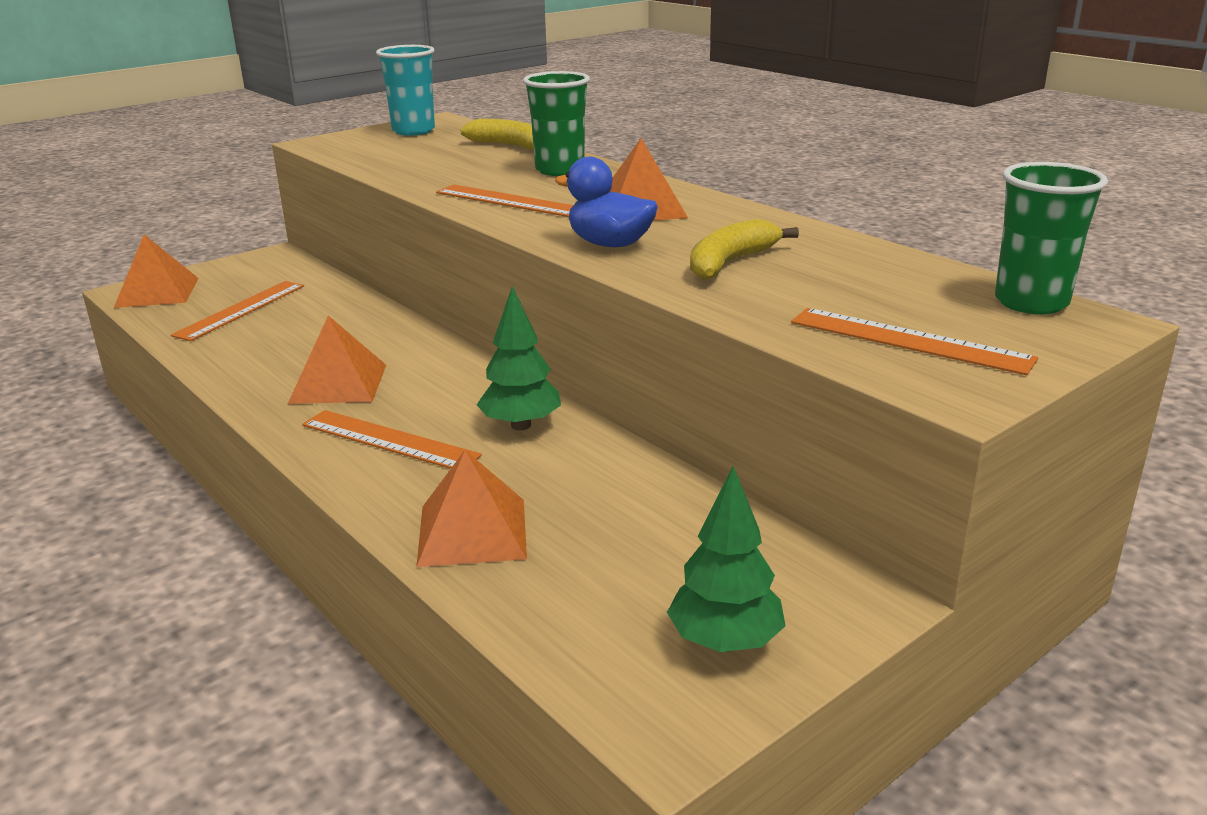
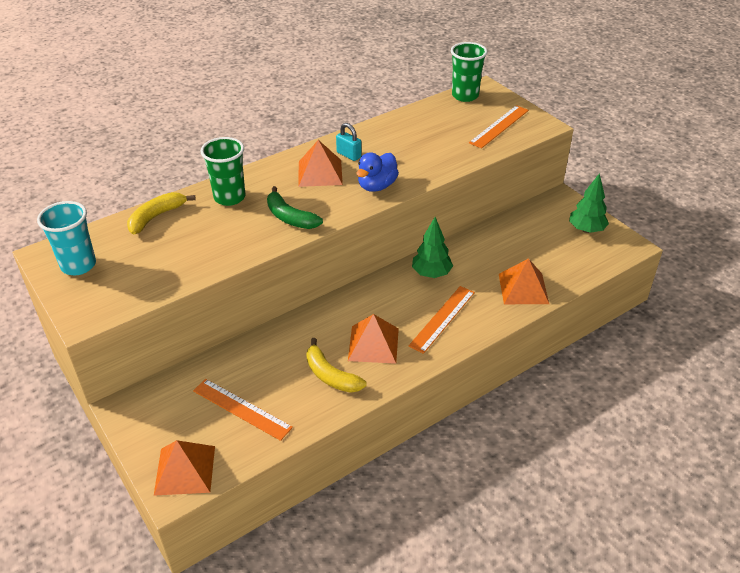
camera: 85 degrees left, 15 degrees up
orange ruler [436,184,573,217] -> green banana [267,186,323,229]
yellow banana [690,219,799,280] -> yellow banana moved to [306,338,367,393]
none -> turquoise padlock [336,123,362,161]

